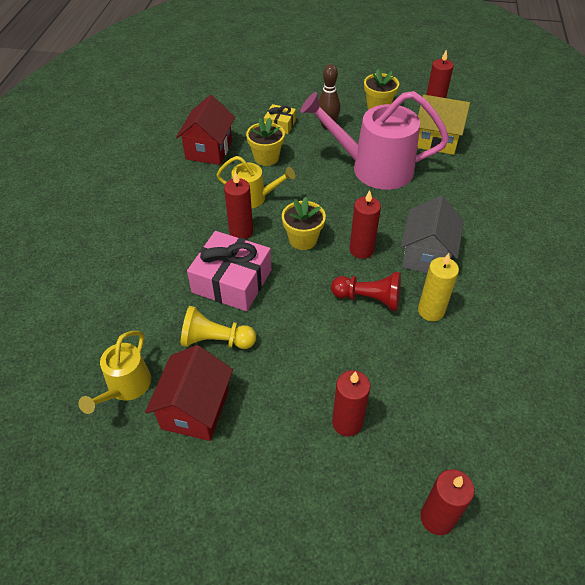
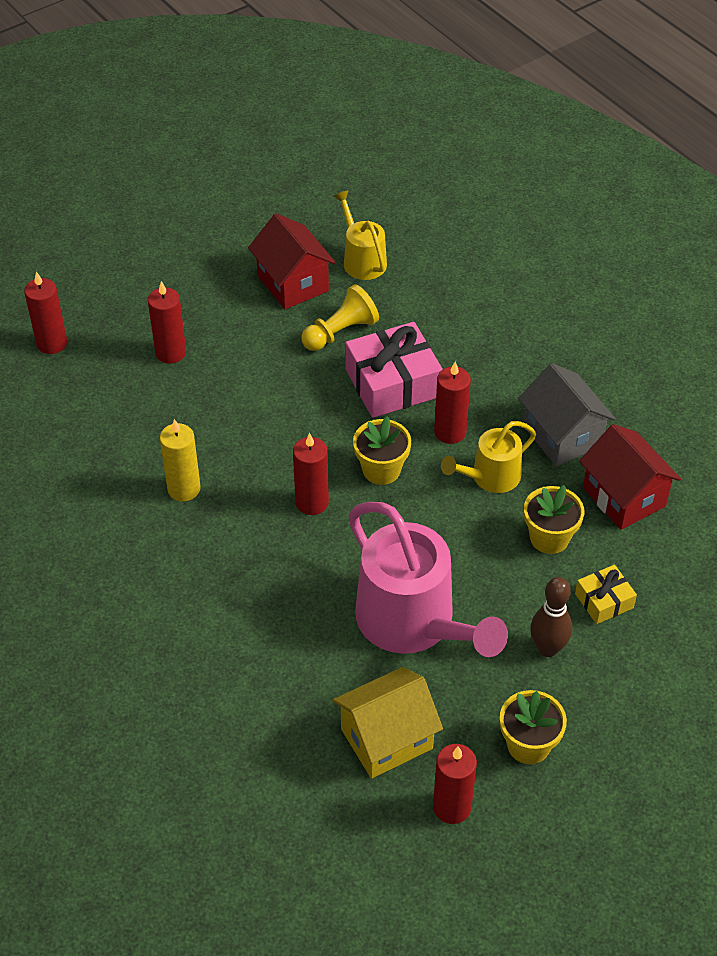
camera: 135 degrees right, 0 degrees up
pink watering can [300,91,449,190] -> pink watering can turned 90 degrees clockwise [349,502,508,657]
red pawn [331,272,401,311] -> none
grey house [401,196,464,273] -> grey house moved to [518,363,616,466]

